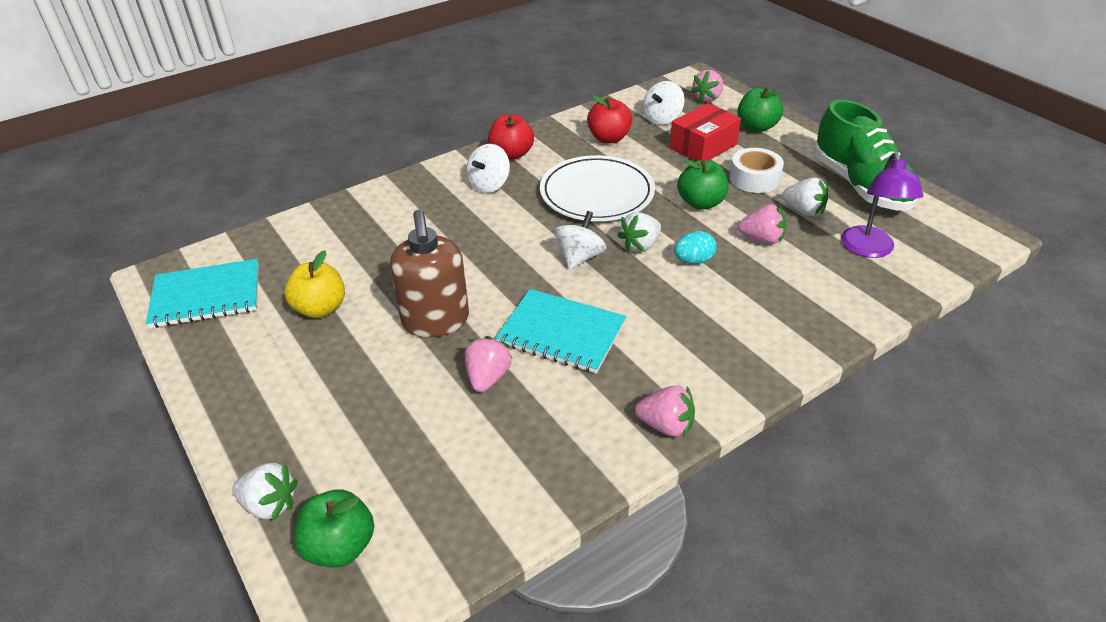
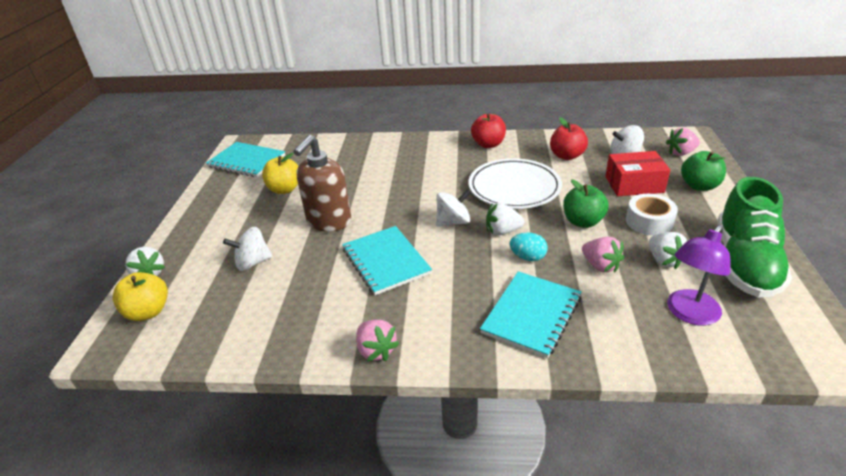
camera: 40 degrees right, 5 degrees down
green apple [294,489,374,568] -> yellow apple [113,272,168,321]
pink strawberry [465,336,512,392] -> none
white spinning top [466,144,510,193] -> white spinning top moved to [223,227,273,271]
none -> turquoise notebook [480,271,581,358]

